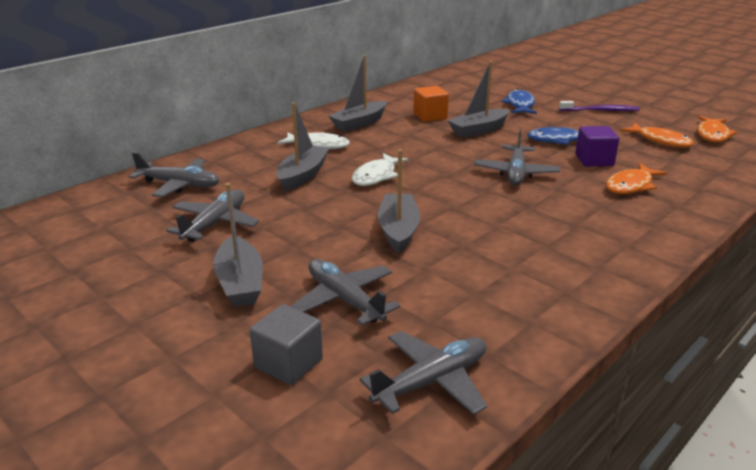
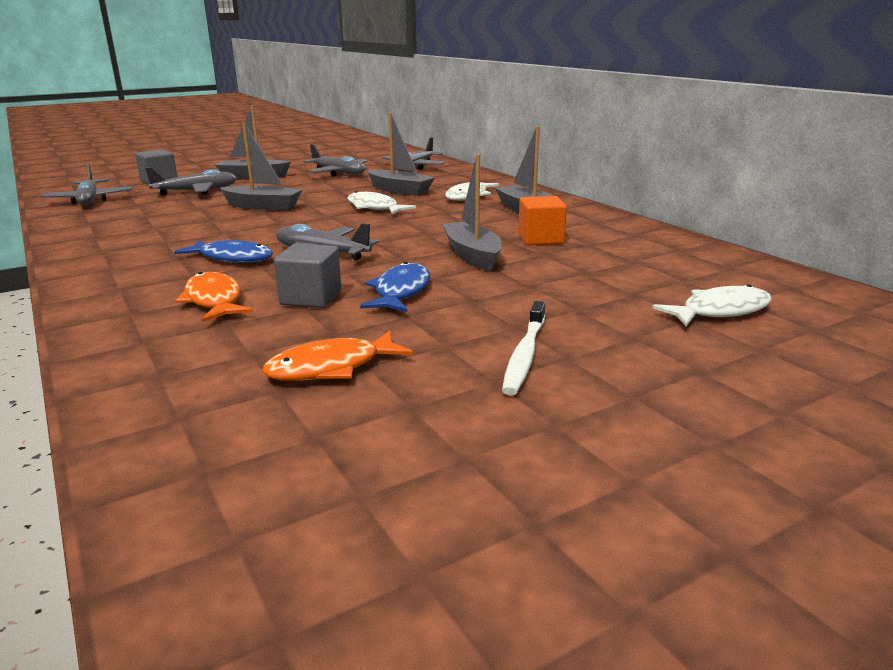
camera: 105 degrees right, 5 degrees down
blue fish [501,89,537,114] -> blue fish moved to [174,240,273,263]
purple toothbrush [559,101,640,111] -> white toothbrush [502,301,545,395]
purple cube [575,126,619,166] -> grey cube [274,244,341,308]
orange fish [697,116,737,142] -> none
none -> white fish [652,284,772,327]

